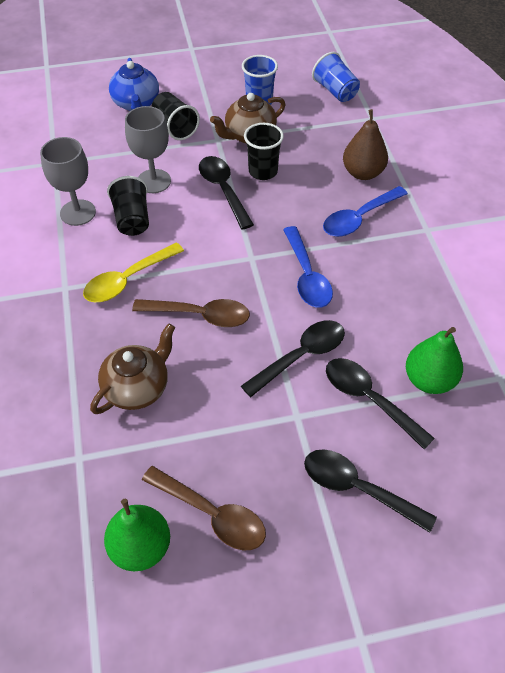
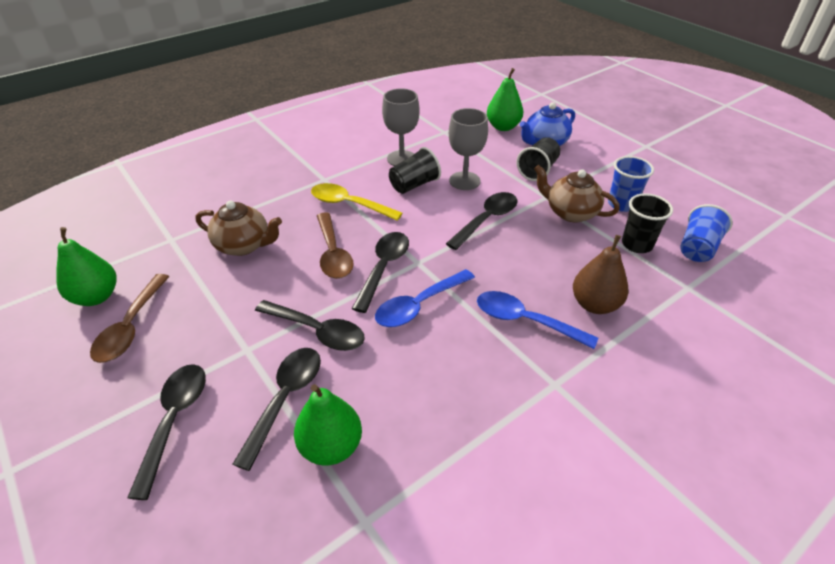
camera: 65 degrees right, 10 degrees down
black cup [244,123,284,180] -> black cup moved to [622,193,673,253]
none -> black spoon [352,232,409,313]
none -> green pear [487,68,523,131]

